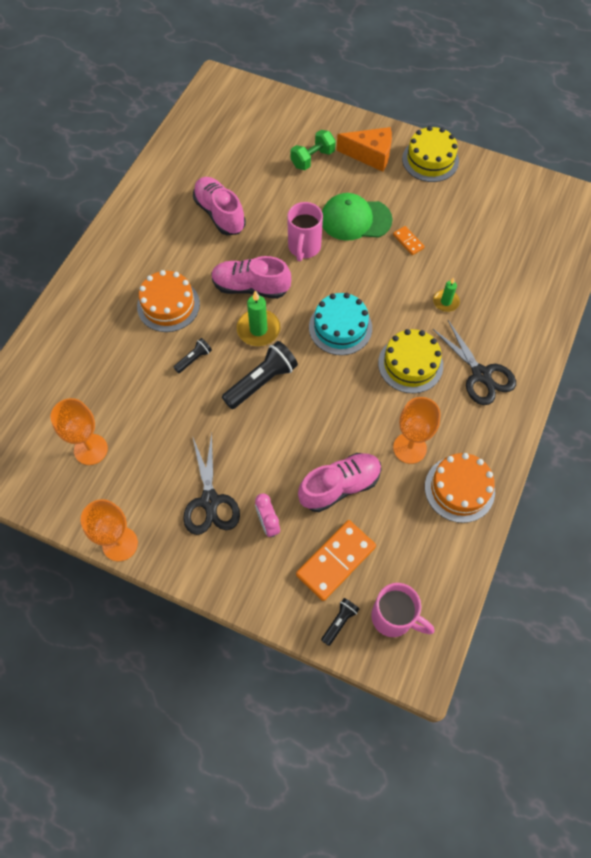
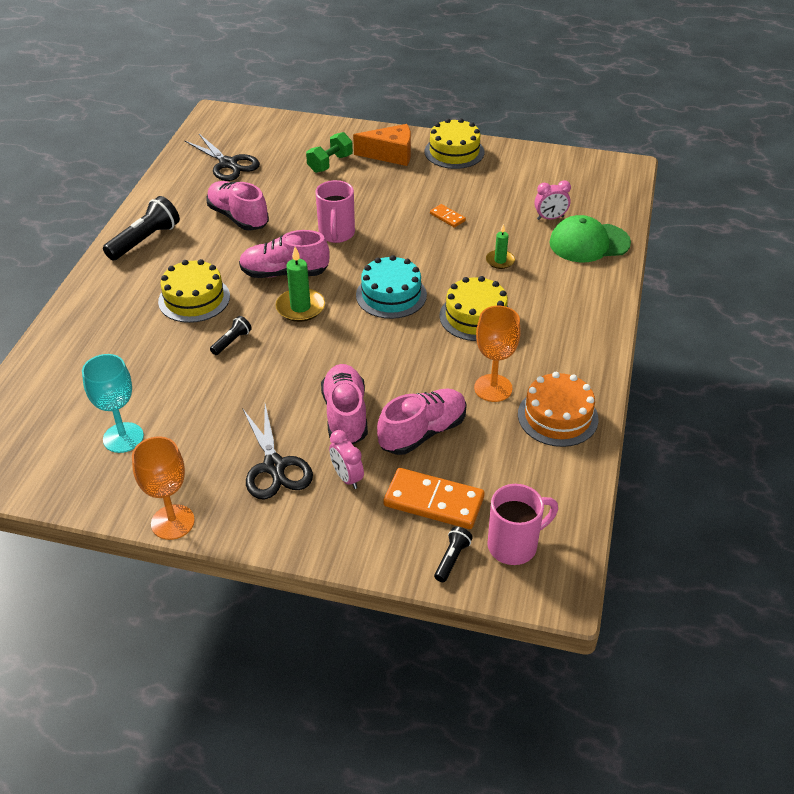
camera: 10 degrees left, 20 degrees down
orange goblet [51,398,108,465] -> turquoise goblet [82,354,144,453]
orange cake [137,270,200,332] -> yellow cake [158,259,230,323]
black flashlight [222,341,298,409] -> black flashlight moved to [103,196,180,261]
orange domino [296,520,376,601] -> orange domino turned 75 degrees clockwise [384,468,485,529]
green cap [322,193,392,241] -> green cap moved to [549,215,631,262]
pink mug [371,583,434,637] -> pink mug turned 45 degrees counterclockwise [487,484,558,565]
black scissors [433,320,516,405] -> black scissors moved to [184,134,260,181]
none -> pink shoe [321,364,368,444]
none -> pink clock [534,180,571,220]

